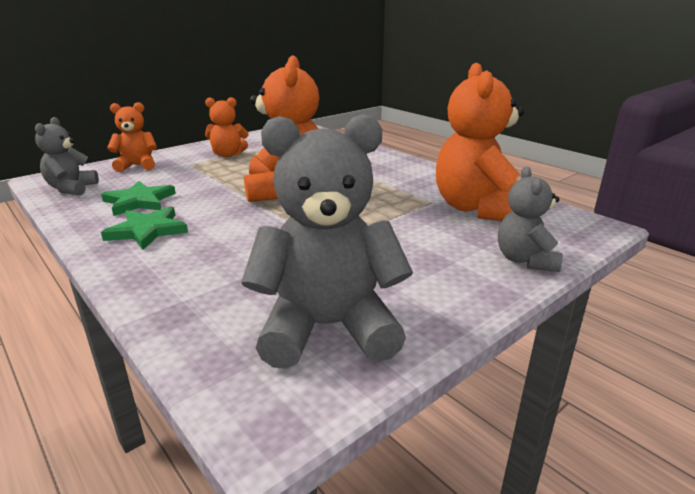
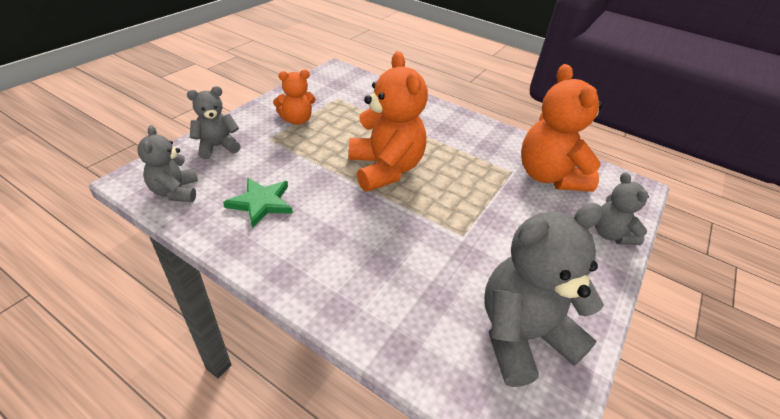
camera: 20 degrees left, 15 degrees up
green star [101,206,188,250] -> none
orange teddy bear [107,102,157,172] -> grey teddy bear [187,86,241,159]

